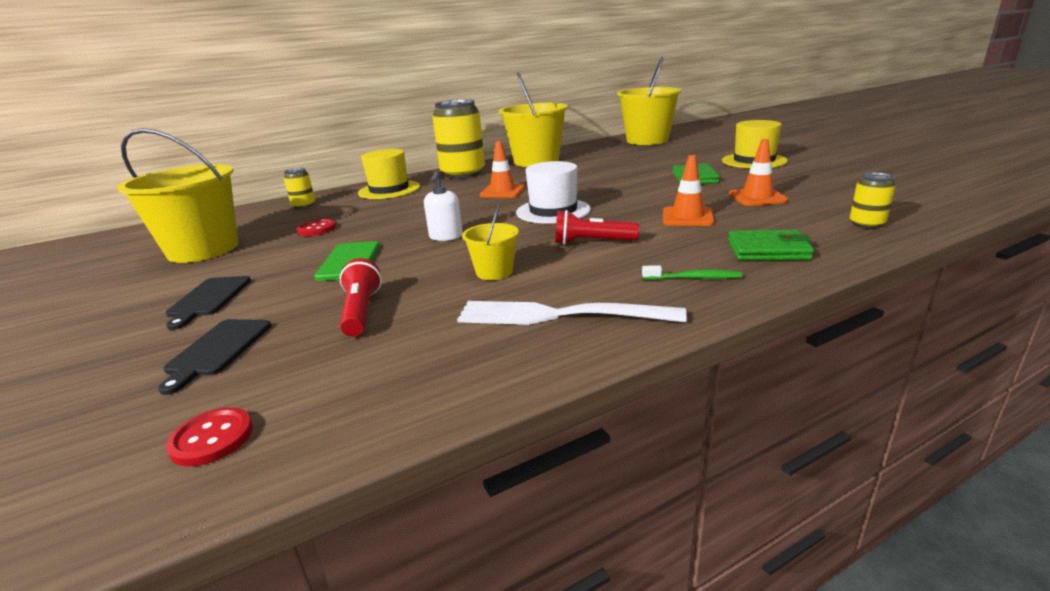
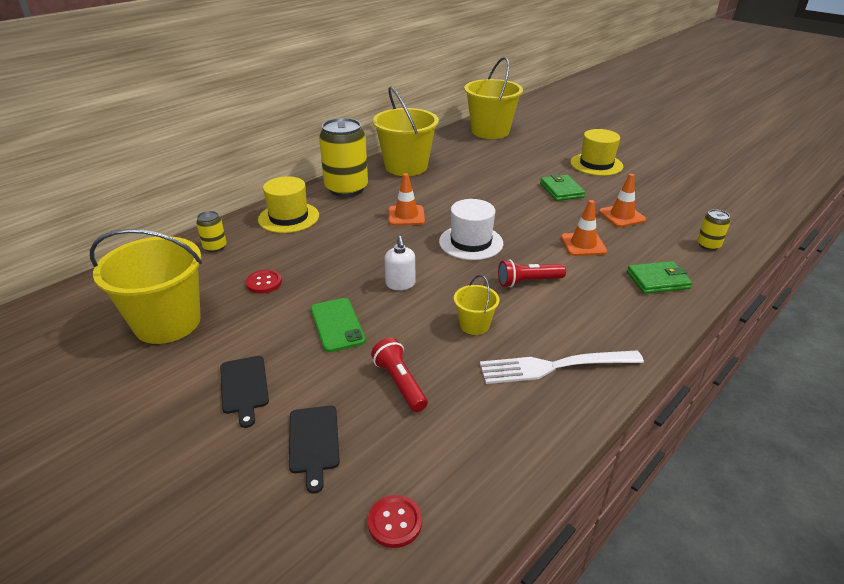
camera: 20 degrees left, 10 degrees up
green toothbrush [642,265,742,280] -> none

